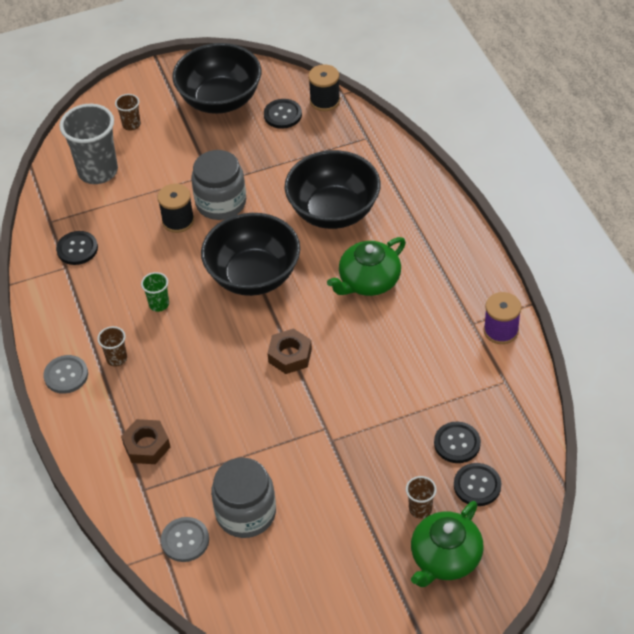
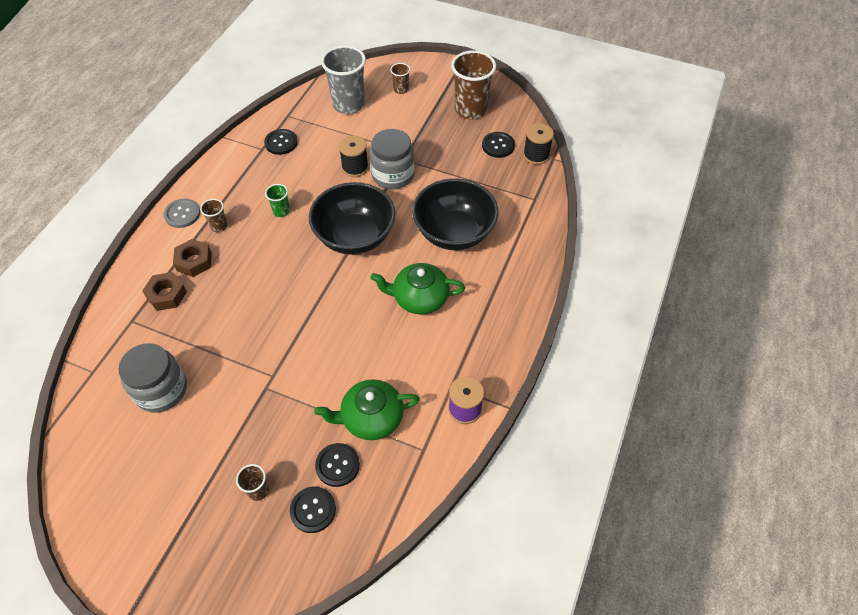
camera: 40 degrees right, 5 degrees up
grey button [161,517,209,562] -> none
black bowl [172,43,261,114] -> brown cup [451,50,496,119]
brown nut [267,328,312,374] -> brown nut moved to [173,239,212,277]
green teapot [411,501,484,587] -> green teapot moved to [314,379,420,440]

